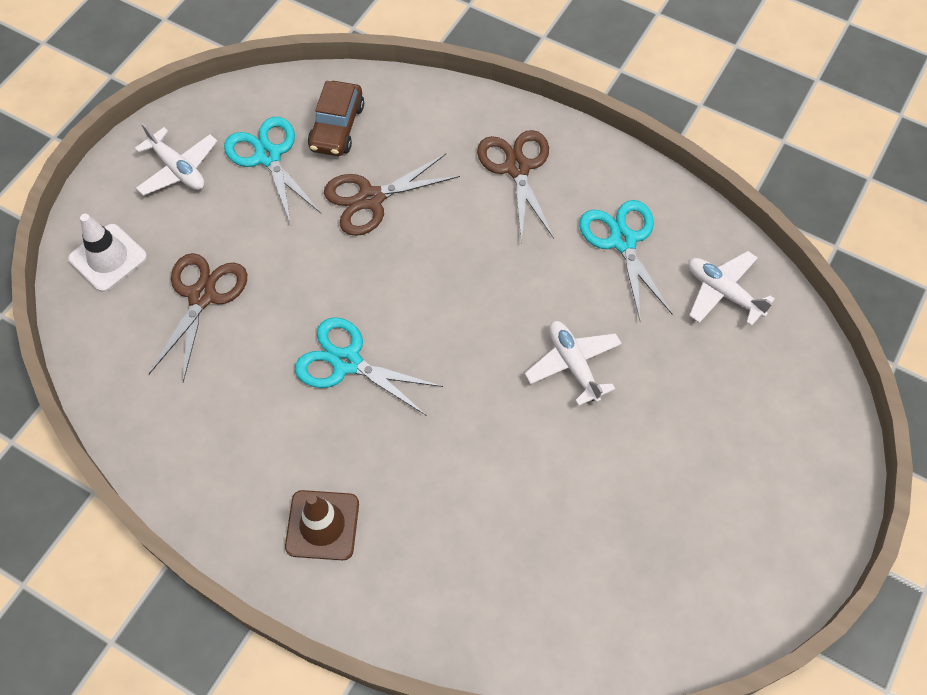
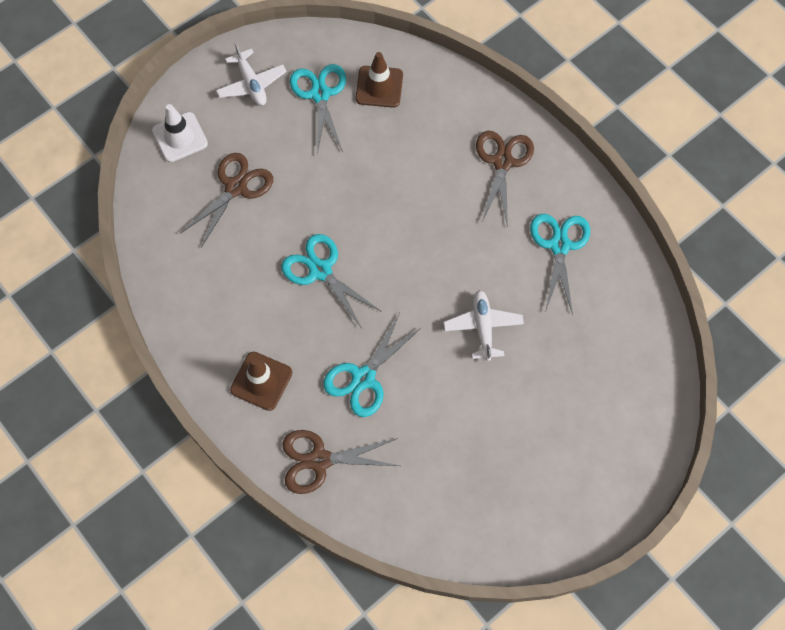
camera: 20 degrees right, 5 degrees up
brown car [308,81,364,156] -> brown traffic cone [355,52,403,108]
brown scissors [324,154,460,236] -> brown scissors moved to [283,430,400,494]
white plane [688,251,775,326] -> none
none -> turquoise scissors [323,313,422,417]

